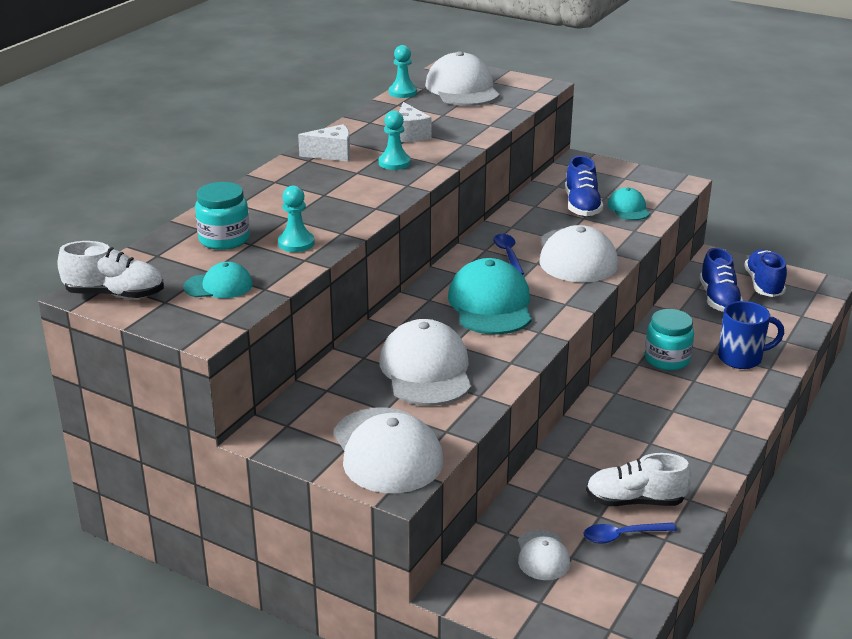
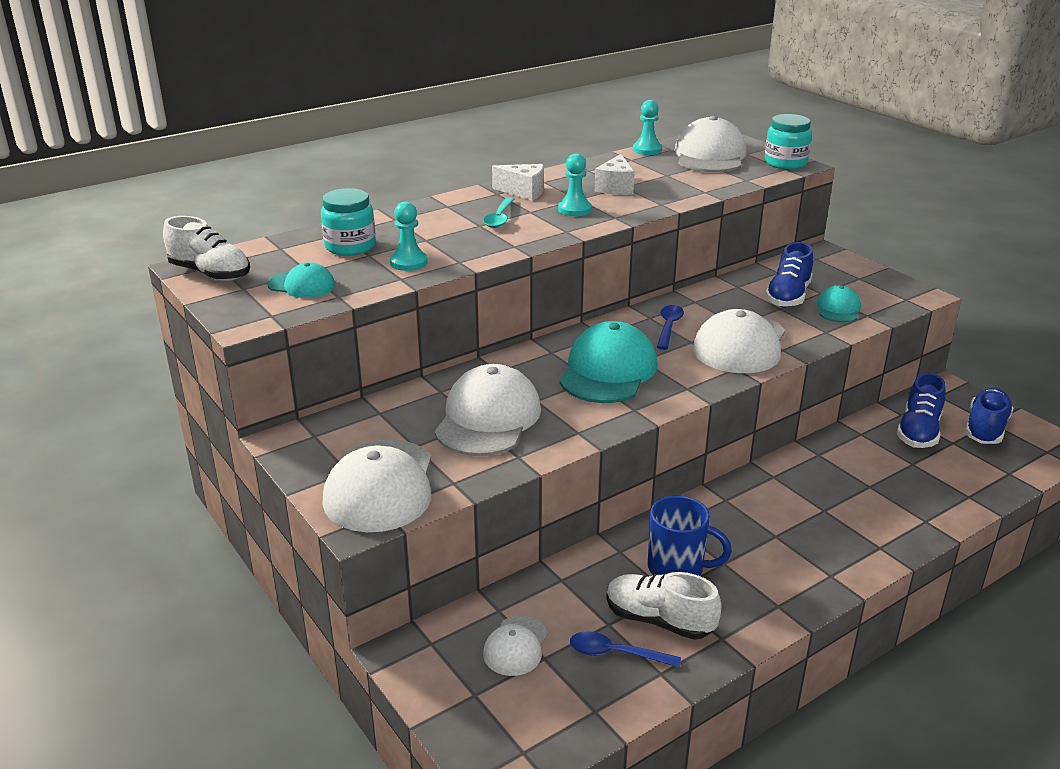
camera: 25 degrees right, 0 degrees up
turquoise jar [645,309,694,370] -> turquoise jar moved to [764,114,812,169]
blue mug [718,301,784,369] -> blue mug moved to [648,496,732,576]
none -> turquoise spoon [483,197,515,228]

